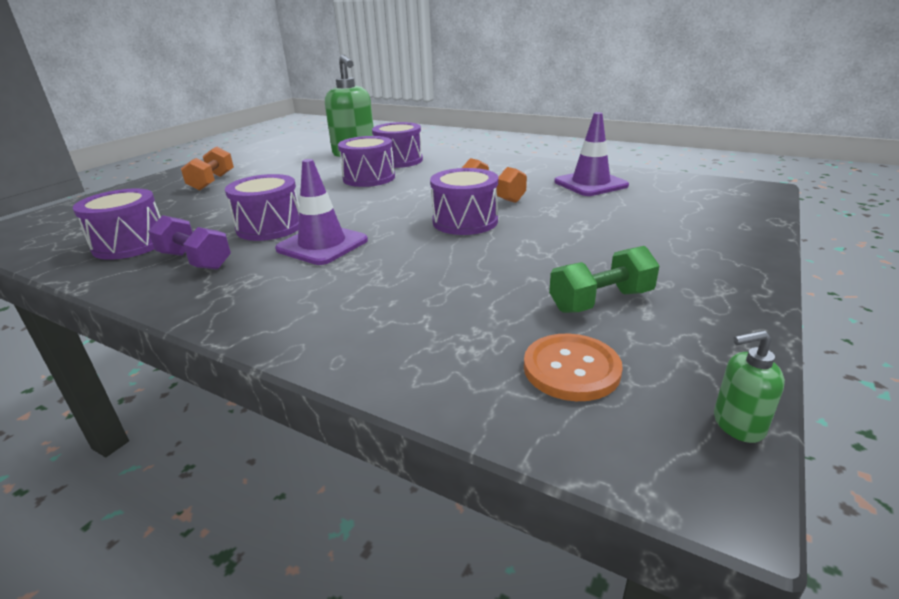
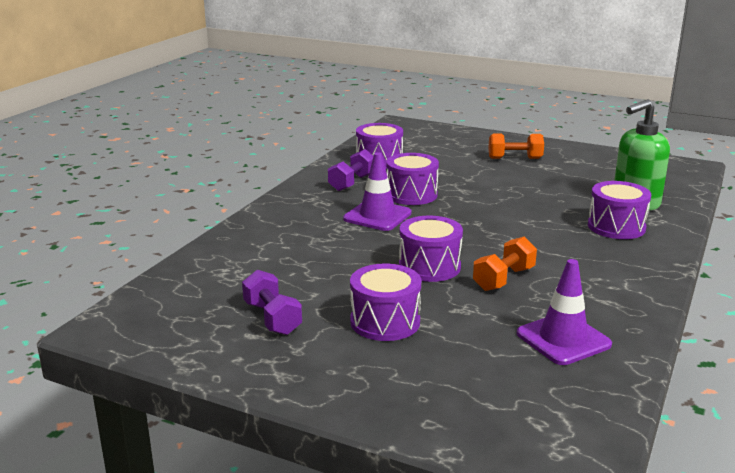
camera: 85 degrees right, 5 degrees down
purple drum [338,136,395,187] -> purple drum moved to [350,263,421,341]
orange button [524,334,623,401] -> none
green dumbbell [549,246,660,313] -> purple dumbbell [242,270,302,335]
green soap dispenser [714,330,785,443] -> none

